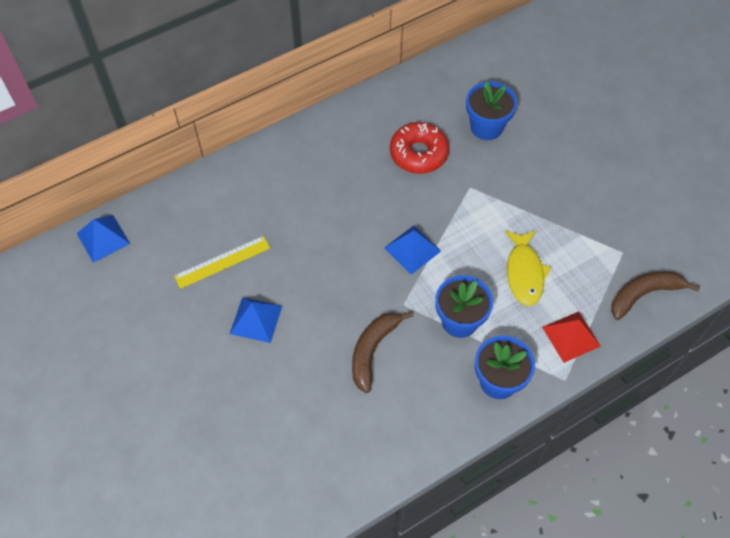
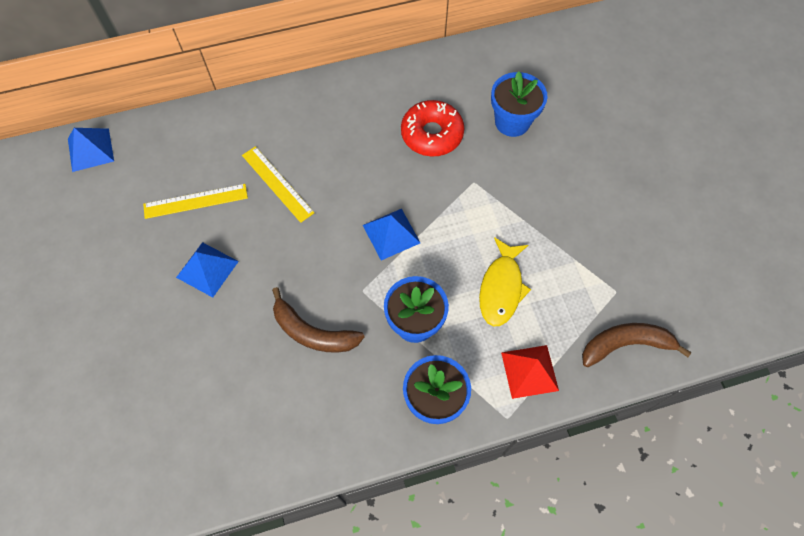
camera: 15 degrees right, 5 degrees up
brown banana [352,311,413,393] -> brown banana turned 105 degrees counterclockwise [272,287,365,353]
none -> yellow ruler [242,146,314,223]

